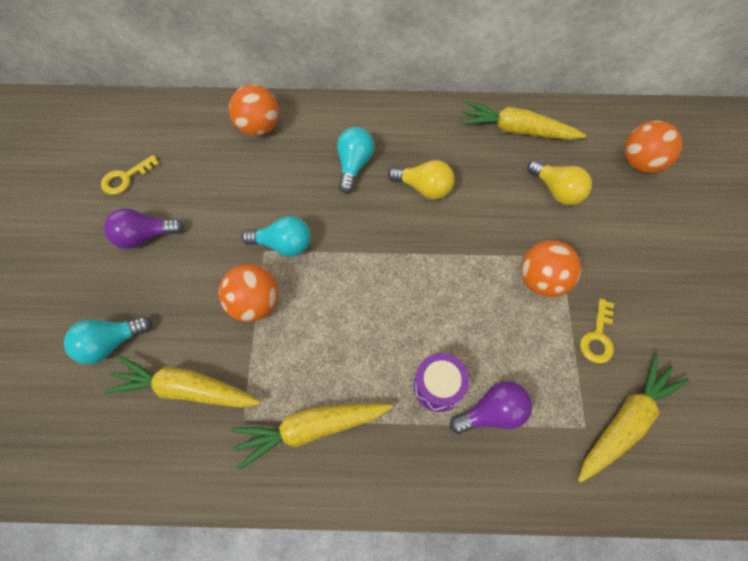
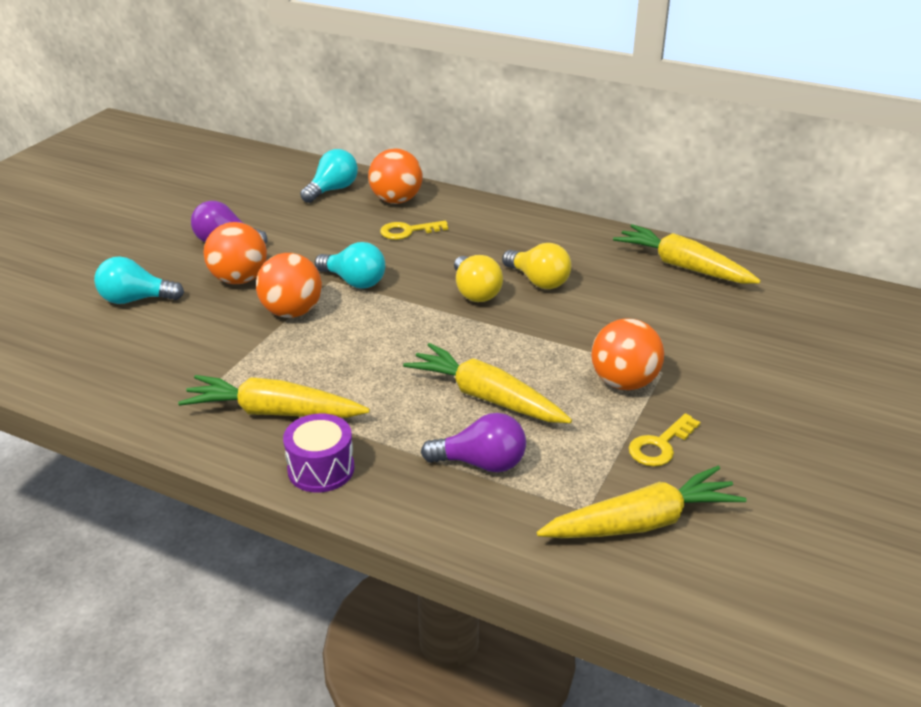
camera: 25 degrees right, 30 degrees down
yellow key [101,155,160,195] -> yellow key moved to [380,221,448,240]
yellow carrot [104,355,261,408] -> yellow carrot moved to [403,343,572,423]
turquoise light bulb [337,127,374,193] -> turquoise light bulb moved to [300,149,358,203]
purple drum [414,353,469,412] -> purple drum moved to [283,414,355,493]
yellow light bulb [528,160,592,205] -> yellow light bulb moved to [454,255,503,302]
orange ball [624,121,682,173] -> orange ball moved to [204,222,267,284]

